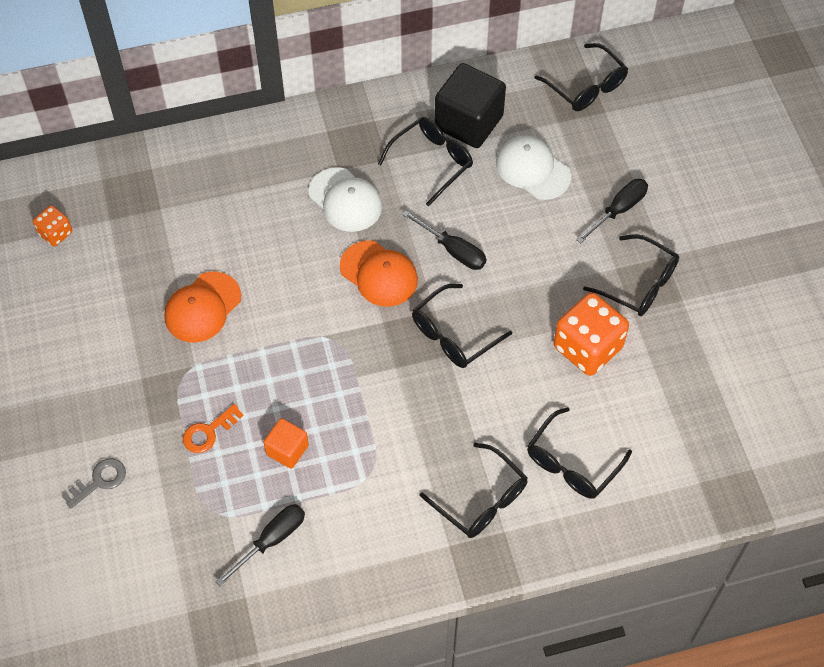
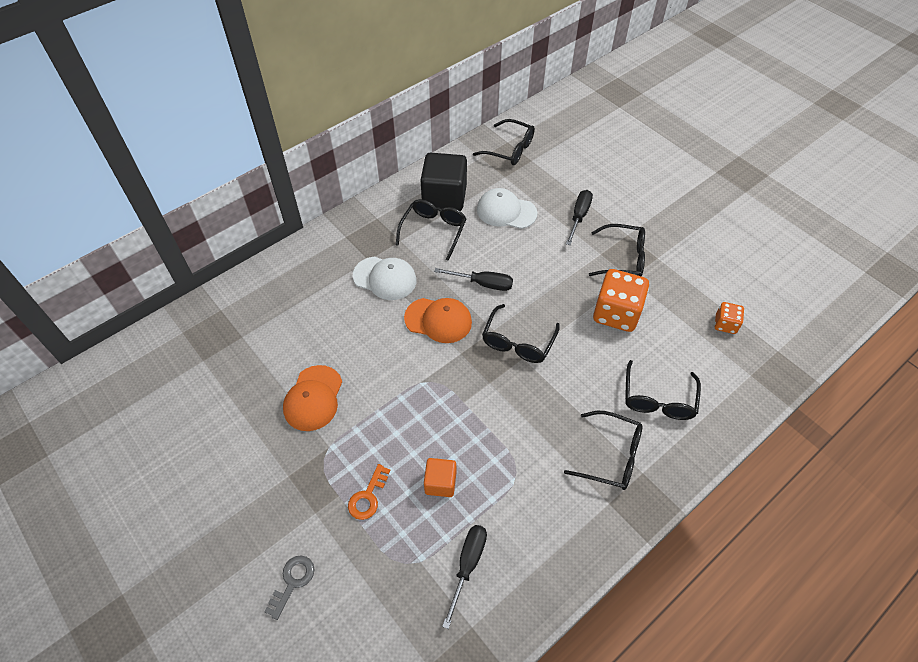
camera: 25 degrees left, 5 degrees down
orange dice [33,205,72,247] -> orange dice moved to [715,302,744,334]

